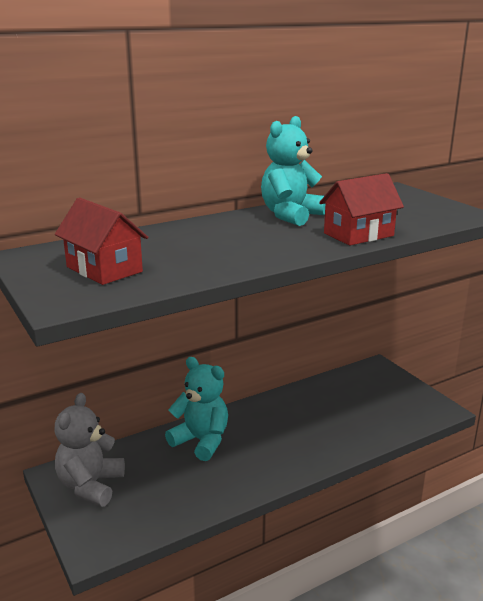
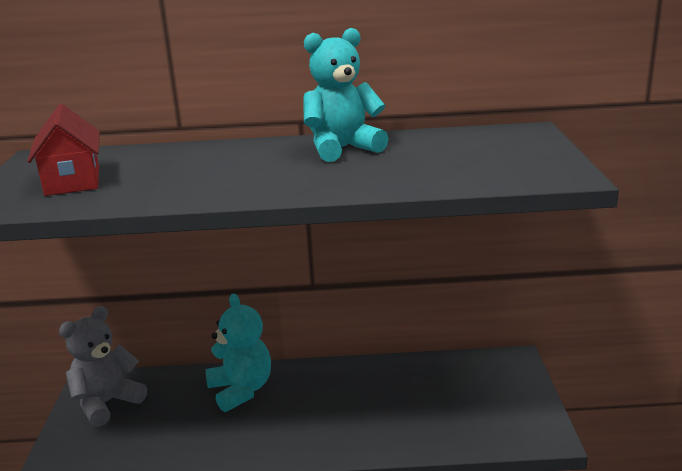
camera: 30 degrees right, 0 degrees up
red house [319,173,404,246] -> none

